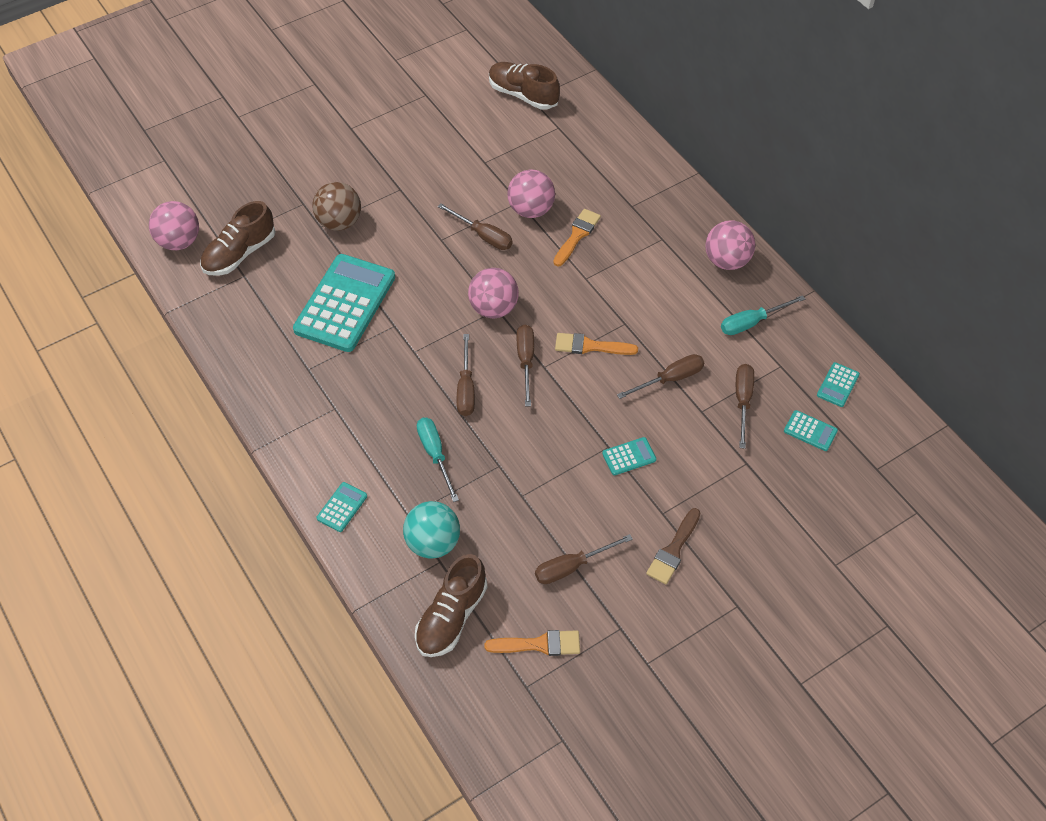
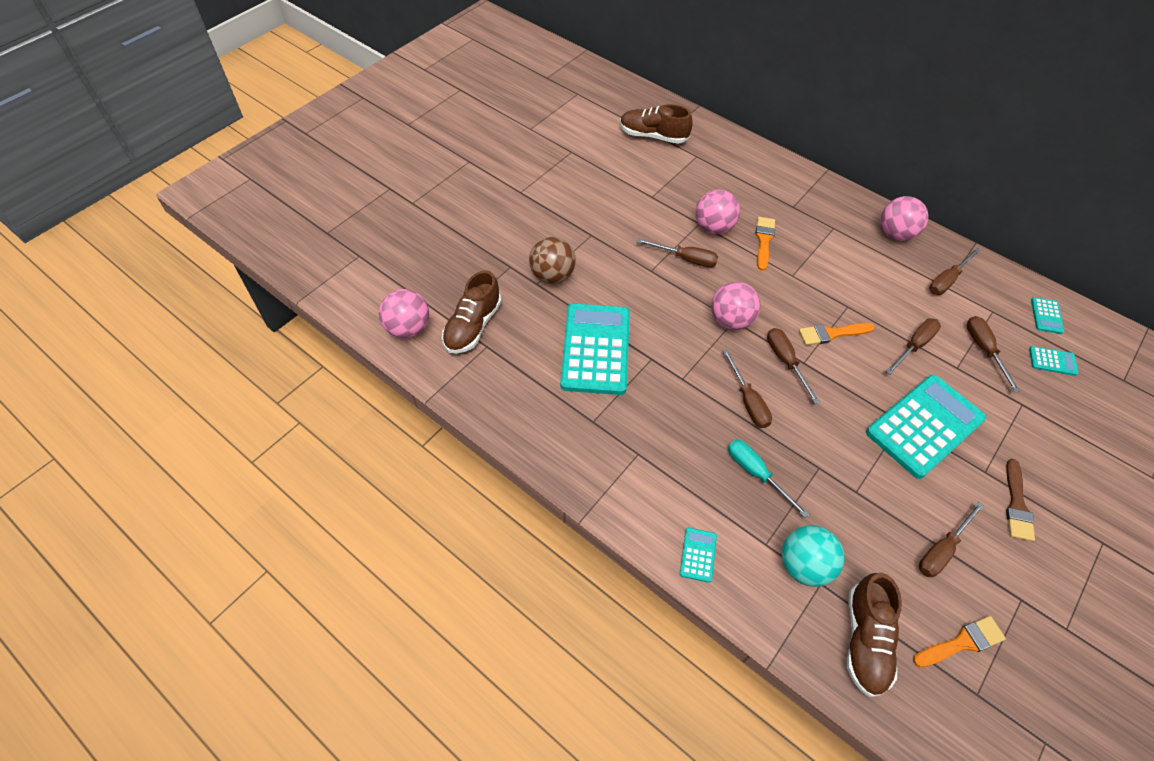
camera: 20 degrees left, 0 degrees up
turquoise calculator [602,437,656,475] -> turquoise calculator [866,375,986,479], size x2.39
turquoise screwdriver [721,295,805,335] -> brown screwdriver [929,248,981,295]

